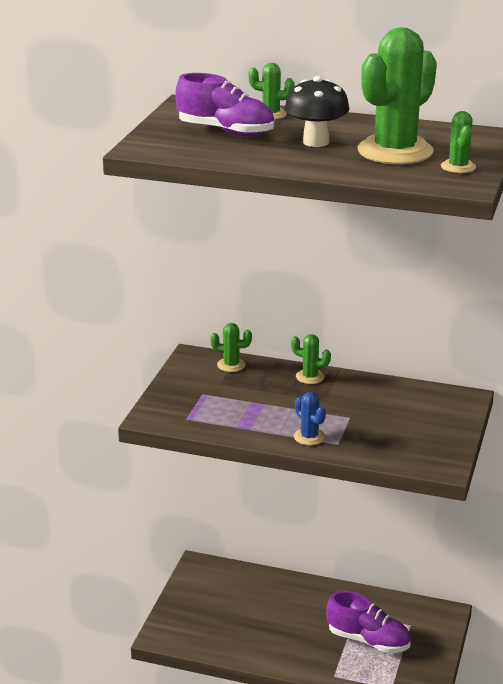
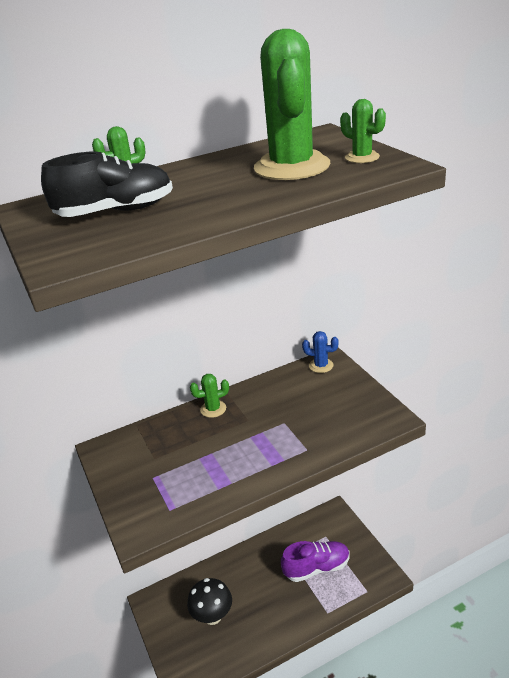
camera: 40 degrees left, 5 degrees up
purple shoe [175,73,274,136] -> black shoe [41,152,173,217]
green cactus [210,323,252,372] -> none
black mushroom [285,76,349,147] -> black mushroom moved to [187,578,232,625]
blue cactus [294,392,326,445] -> blue cactus moved to [302,331,339,373]

